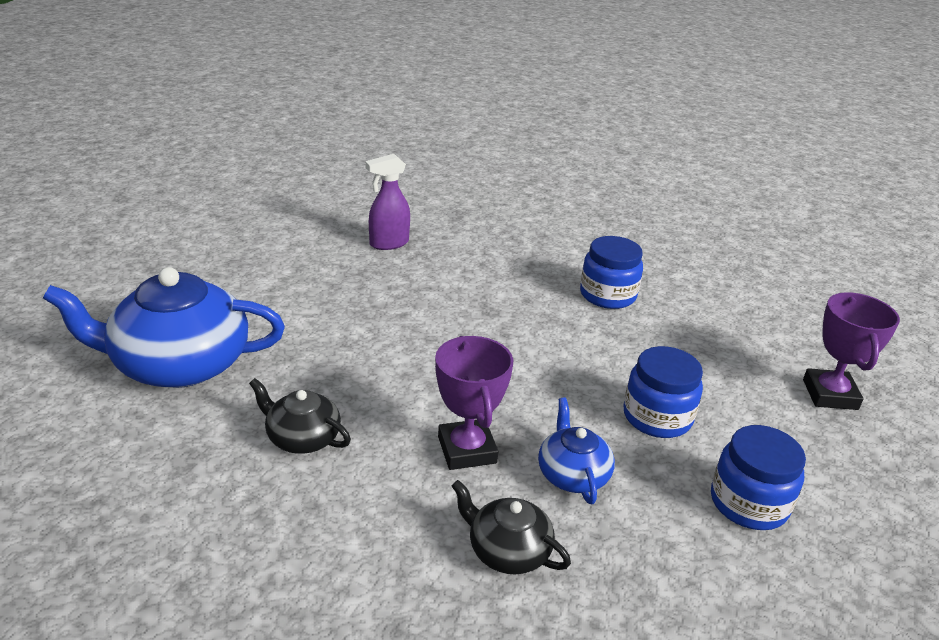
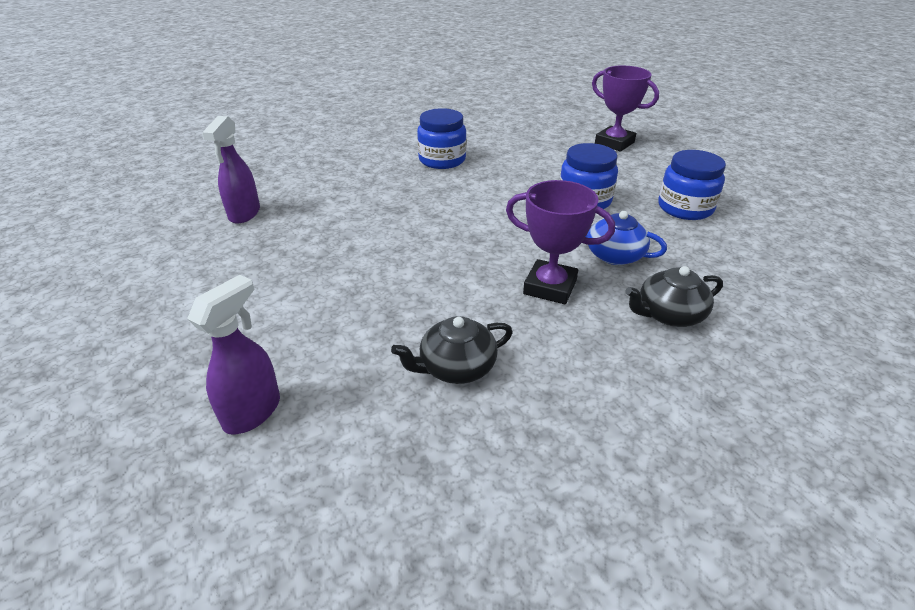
camera: 50 degrees left, 5 degrees up
blue teapot [43,267,285,388] -> purple spray bottle [187,275,280,434]

